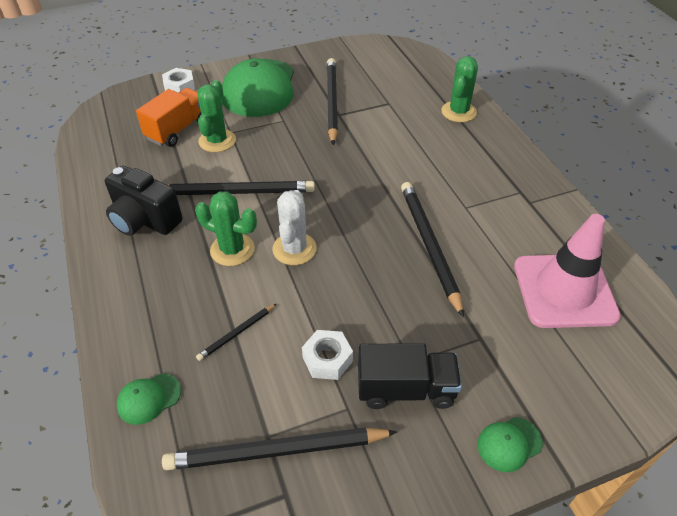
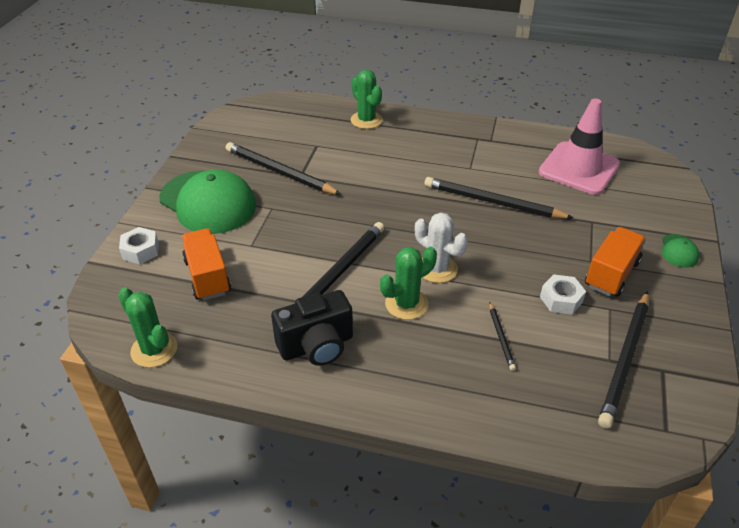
camera: 55 degrees left, 5 degrees down
green cap [117,373,181,425] -> none
green cactus [198,80,236,152] -> green cactus moved to [118,288,177,368]
black truck [358,343,462,409] -> orange truck [585,227,646,297]

